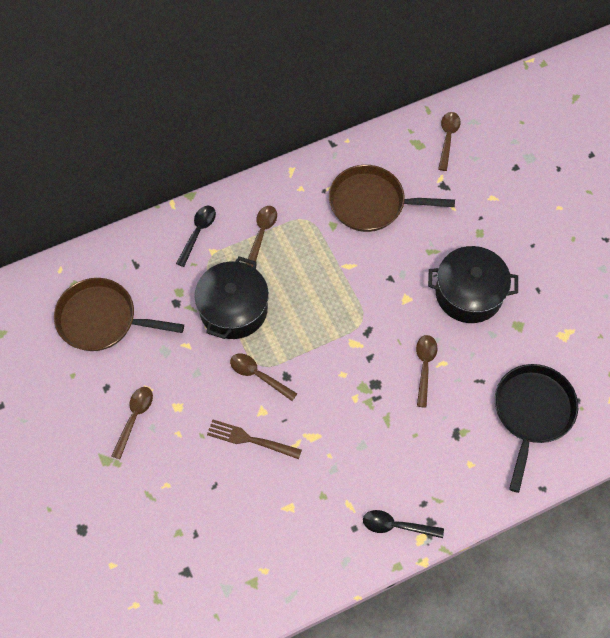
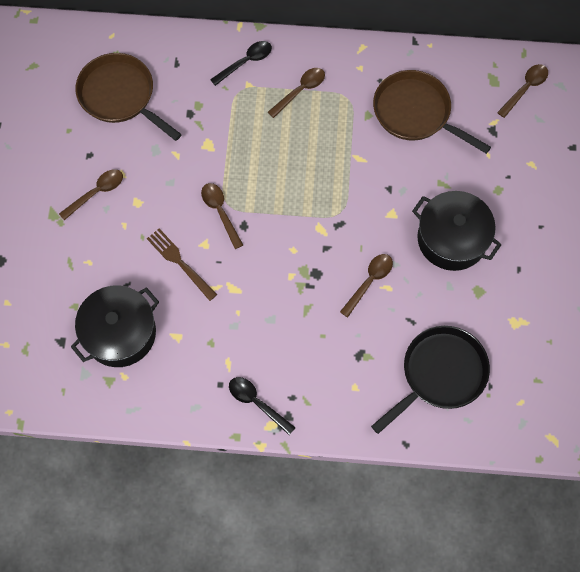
camera: 30 degrees right, 5 degrees up
black pot [194,256,269,339] -> black pot moved to [71,285,159,367]

